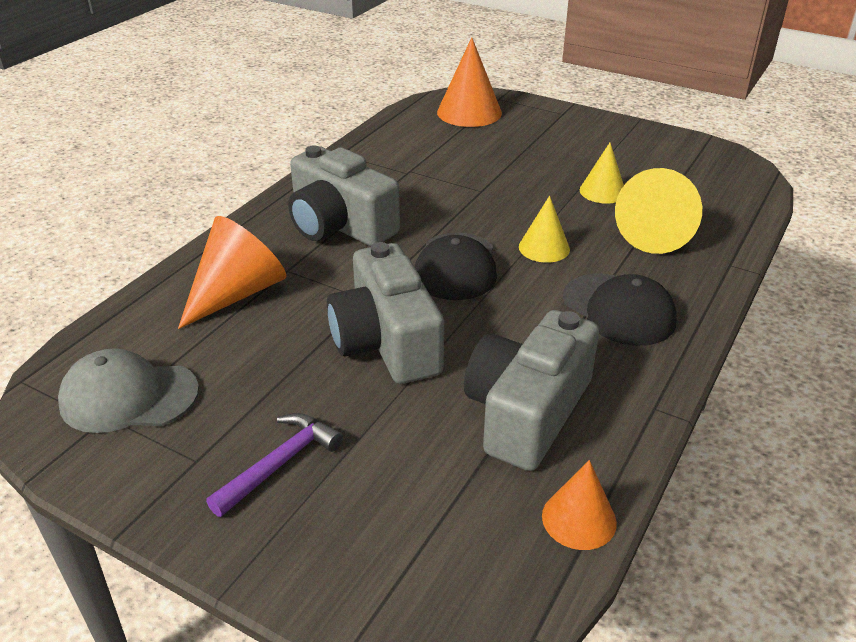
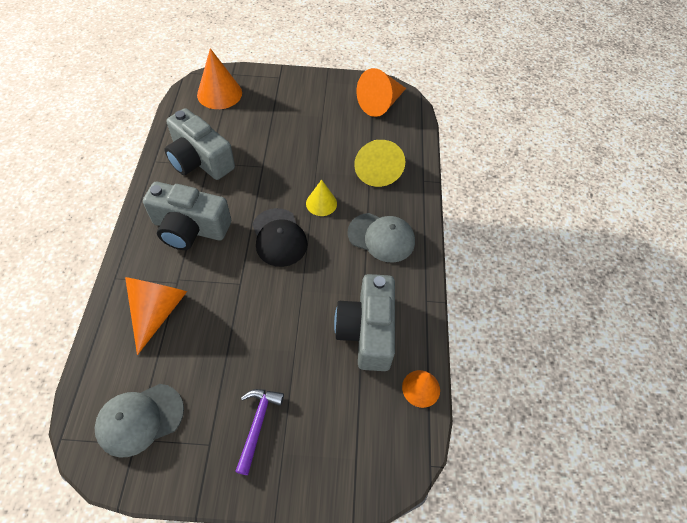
camera: 30 degrees left, 20 degrees up
grey camera [327,242,444,384] -> grey camera moved to [164,108,235,180]
black cap [563,274,677,346] -> grey cap [348,213,415,263]
yellow cone [580,143,624,204] -> none
none -> orange cone [357,68,406,117]

